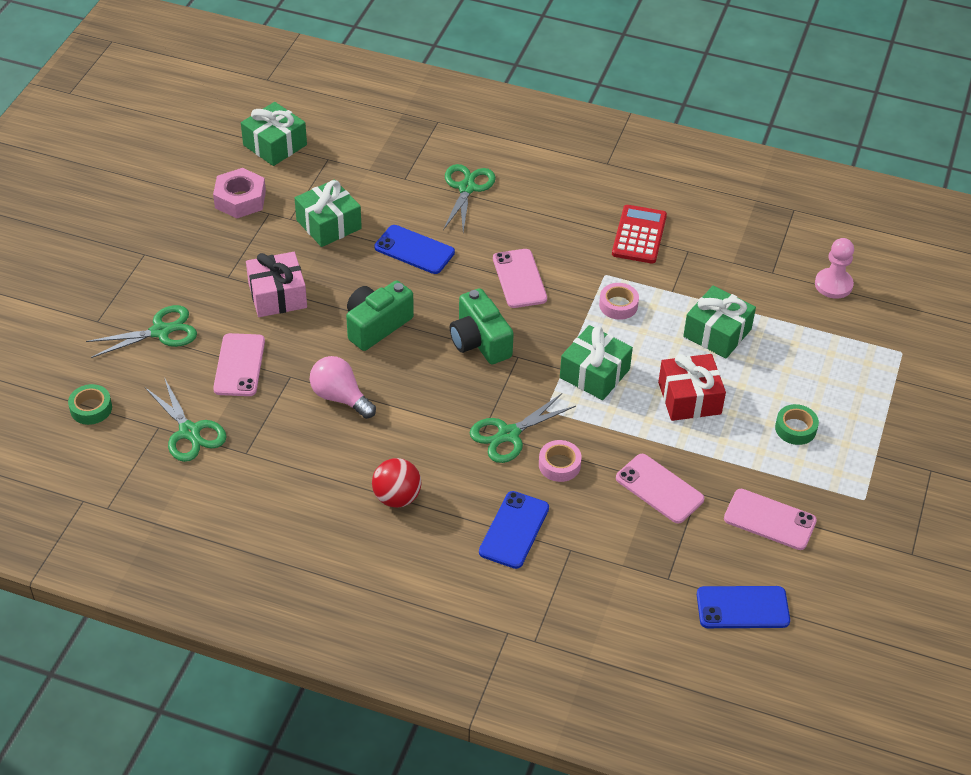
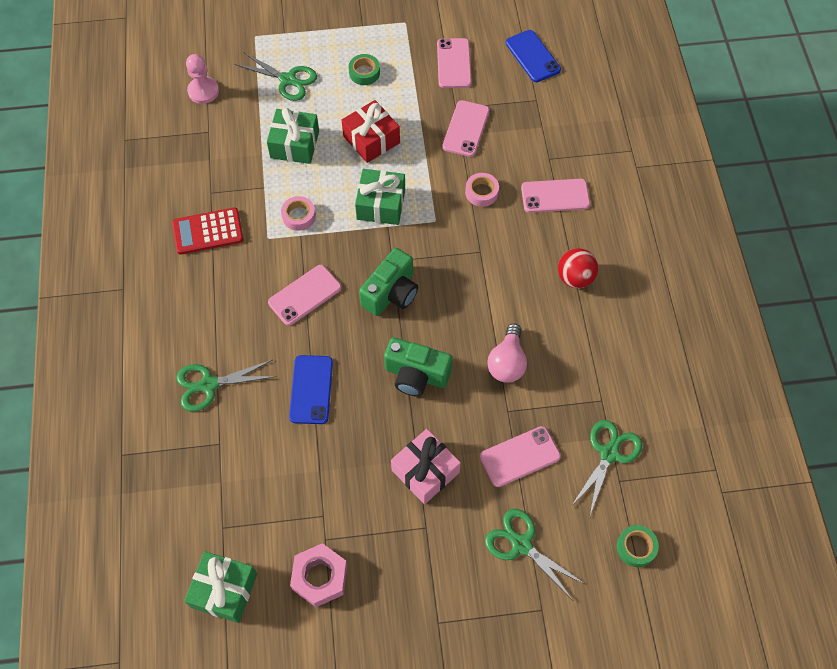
camera: 115 degrees left, 15 degrees up
green gift [295,179,362,247] -> none
green scissors [469,393,576,463] -> green scissors moved to [235,52,317,101]
blue phone [479,491,549,569] -> pink phone [521,179,590,213]

